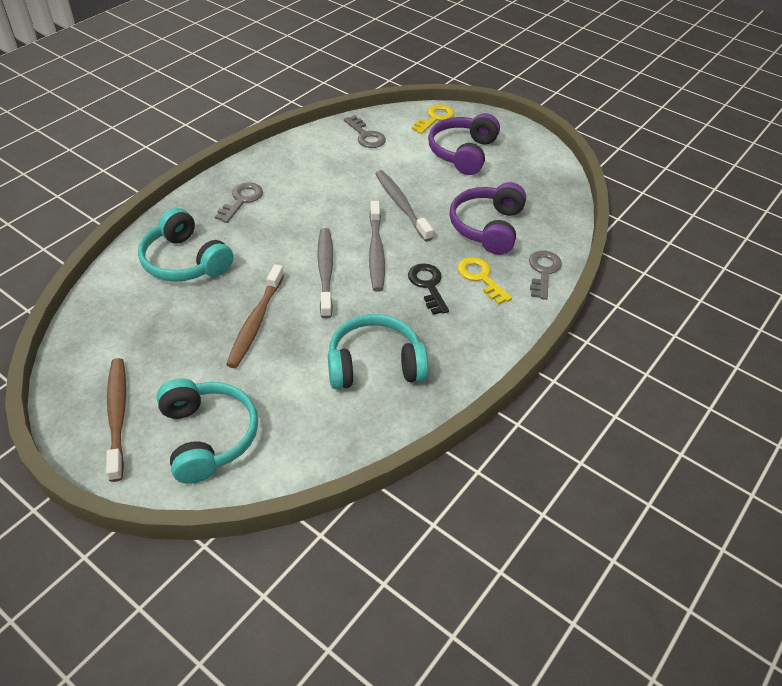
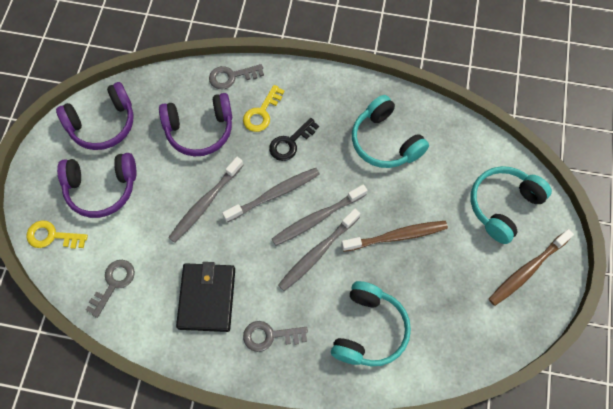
camera: 115 degrees left, 20 degrees up
none -> purple headphones [56,82,133,150]
none -> black wallet [176,262,235,332]
none -> grey toothbrush [278,209,360,291]

